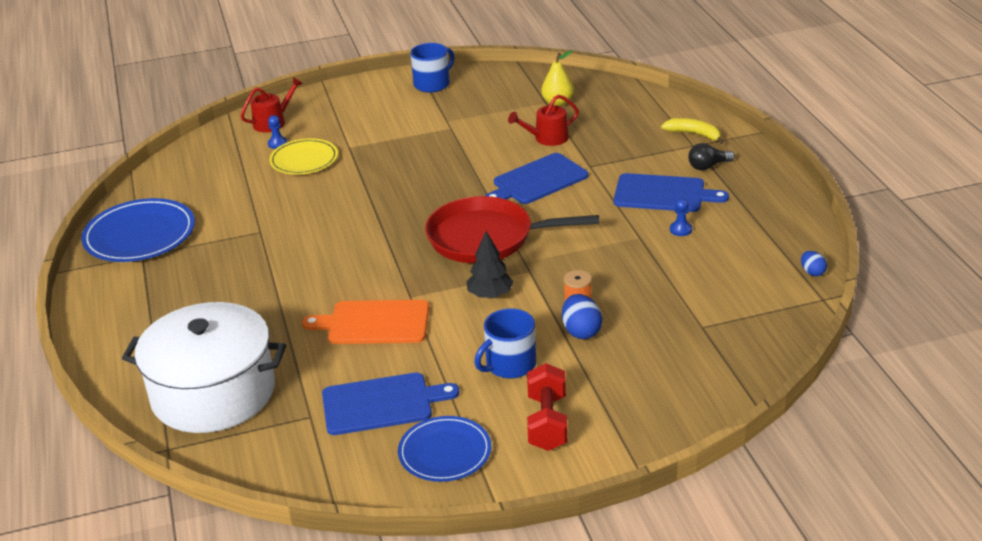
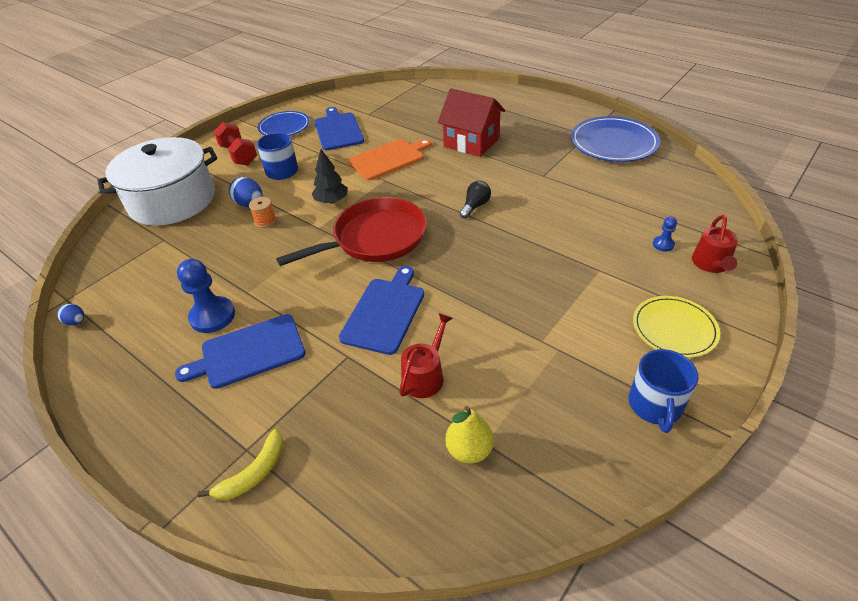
camera: 145 degrees right, 10 degrees up
white pot [122,302,286,433] -> white pot moved to [98,137,217,226]
yellow plate [269,138,338,175] -> yellow plate moved to [633,296,720,358]
blue cutting board [322,373,459,435] -> blue cutting board turned 120 degrees clockwise [314,107,364,150]
yellow banana [661,118,724,144] -> yellow banana turned 45 degrees counterclockwise [198,429,283,500]
blue pawn [670,198,692,236] -> blue pawn [177,259,235,333], size x2.01
black light bulb [688,143,735,170] -> black light bulb moved to [460,181,491,219]
none -> red house [438,89,505,157]

